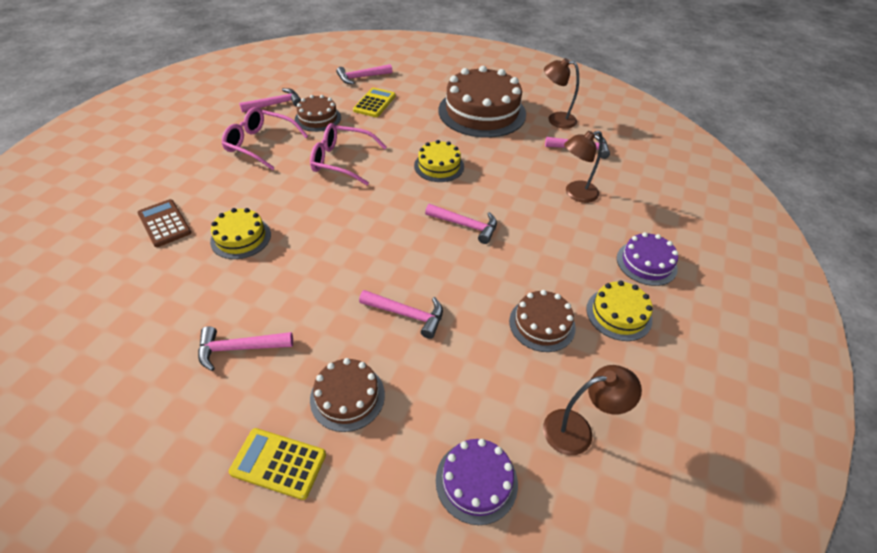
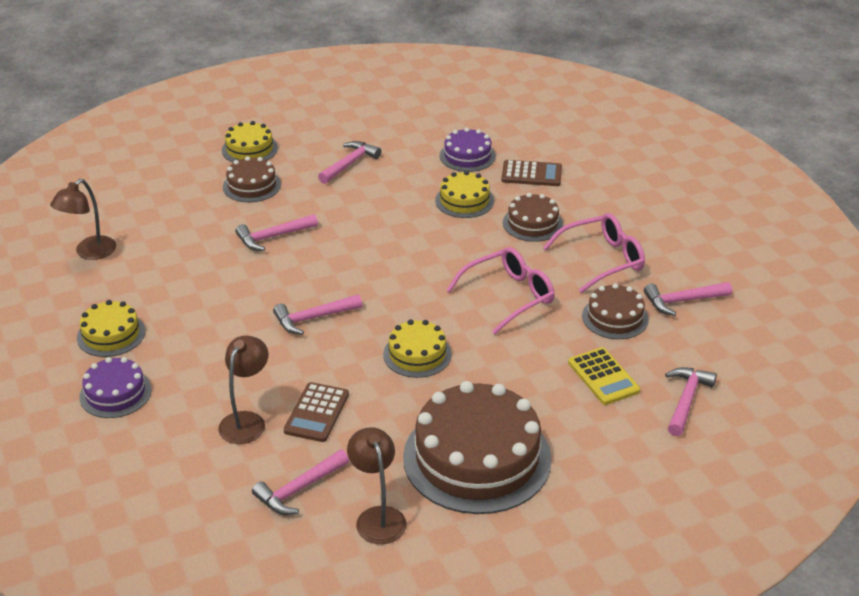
camera: 135 degrees right, 10 degrees down
yellow calculator [229,428,326,500] -> yellow cake [222,121,278,162]
pink hammer [239,88,301,113] -> pink hammer turned 60 degrees clockwise [644,282,732,316]
purple cake [436,439,518,525] -> purple cake moved to [440,128,496,172]
brown cake [509,290,576,352] -> brown cake moved to [503,193,563,242]
brown lamp [544,58,579,129] -> brown lamp turned 75 degrees counterclockwise [347,427,407,544]
none -> brown calculator [284,382,349,442]

